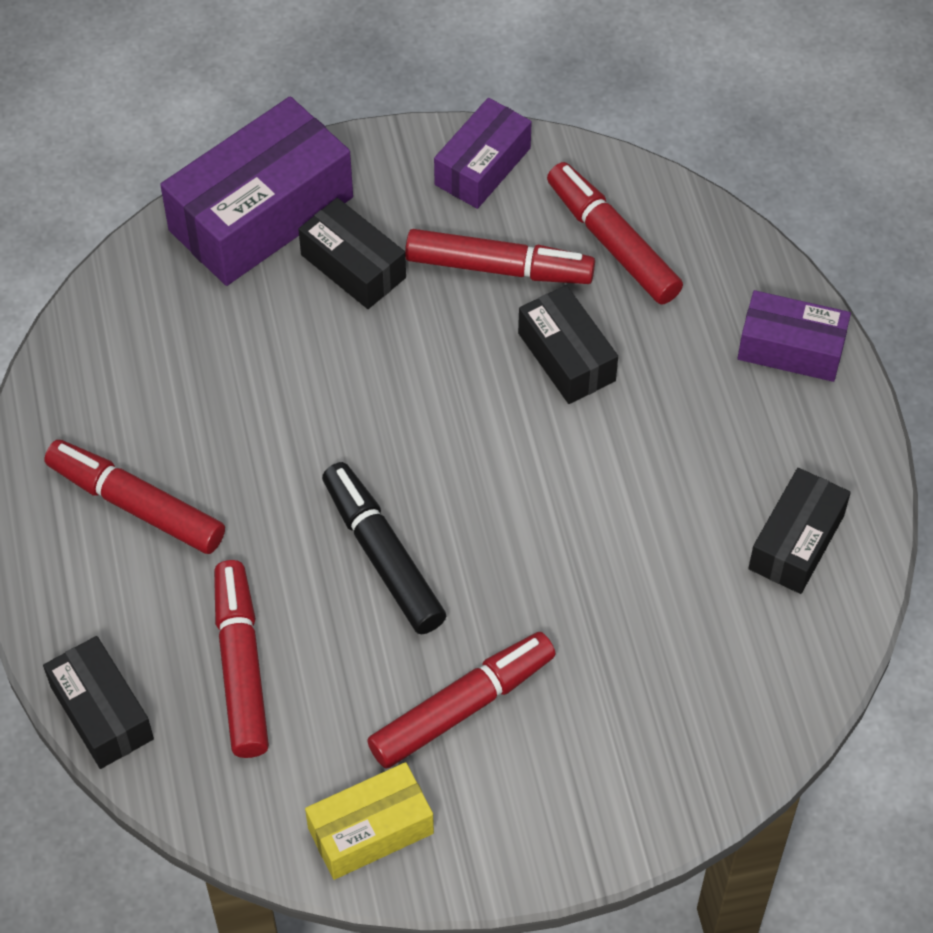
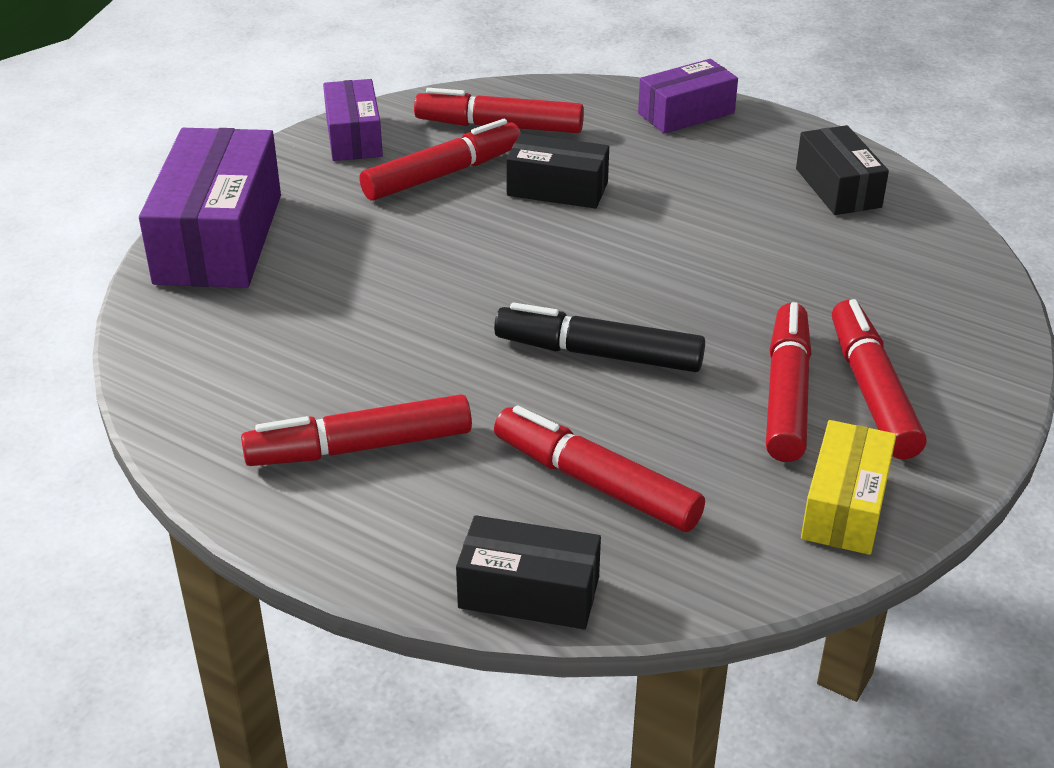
camera: 45 degrees left, 20 degrees down
black box [298,198,406,309] -> none
none -> red marker [832,299,926,459]

